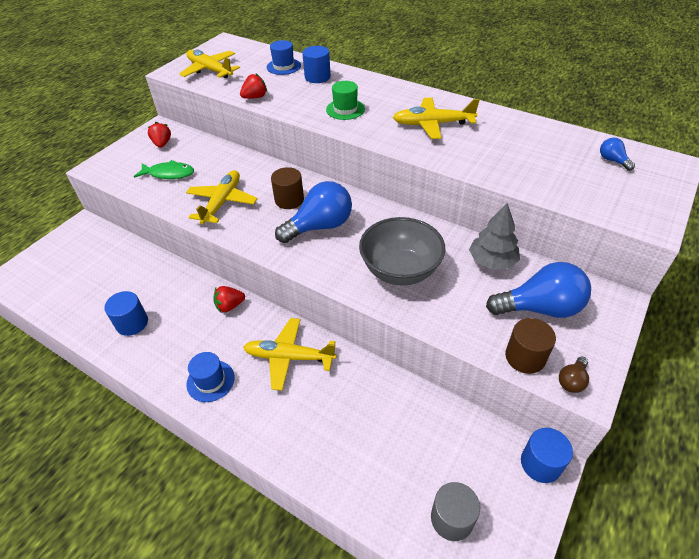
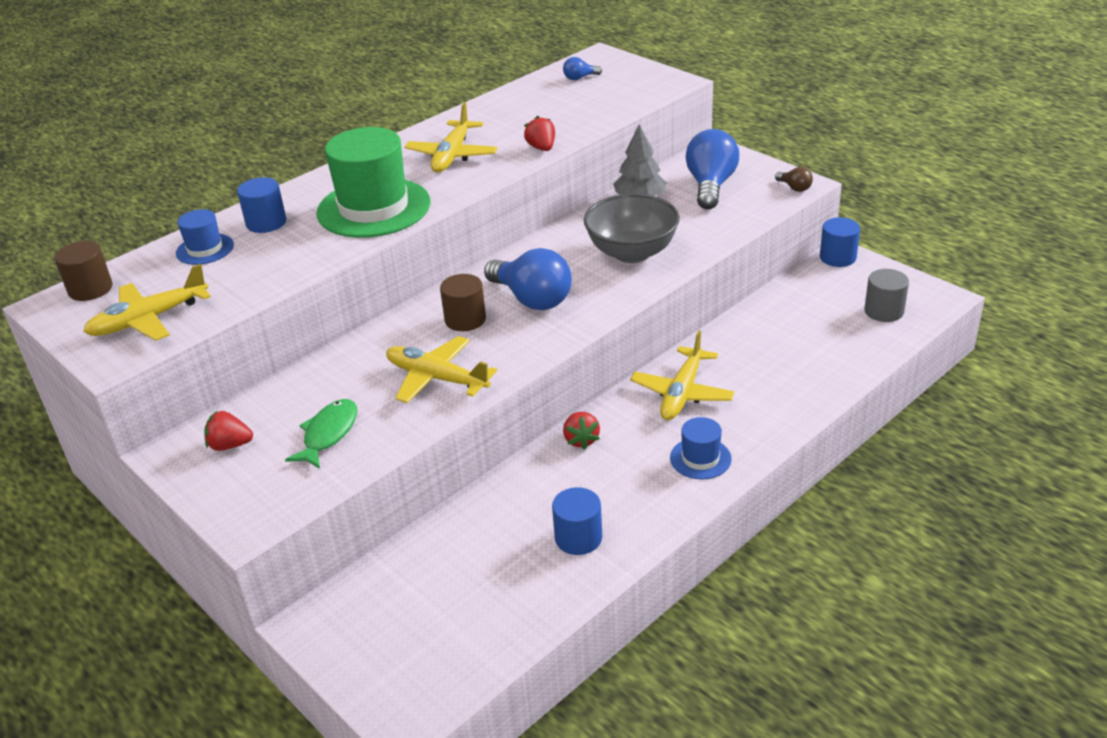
camera: 75 degrees left, 10 degrees down
red strawberry [240,74,267,99] -> red strawberry moved to [524,116,555,151]
blue light bulb [275,181,352,243] -> blue light bulb turned 150 degrees clockwise [484,248,572,310]
green hat [326,81,365,120] -> green hat [316,127,431,238], size x2.07
brown cylinder [505,318,556,374] -> brown cylinder moved to [54,241,113,301]

